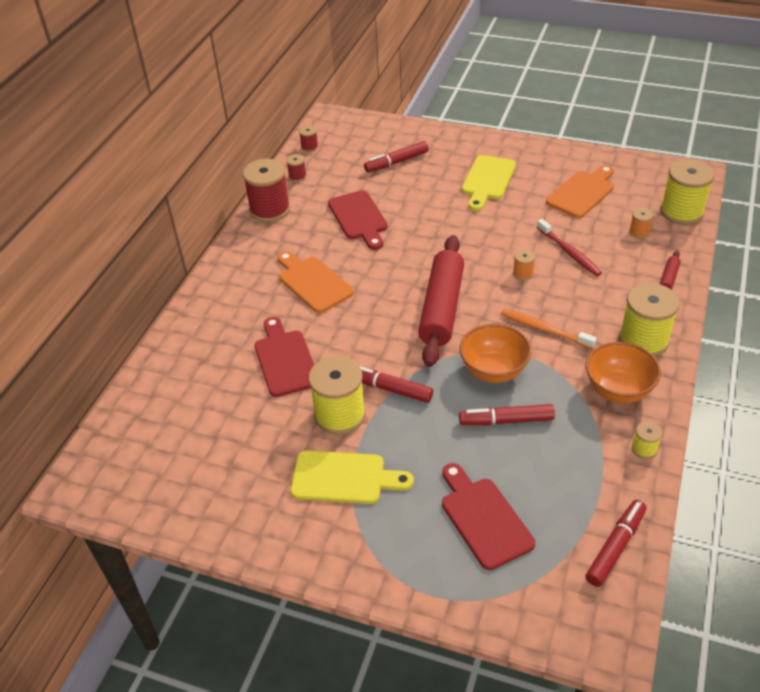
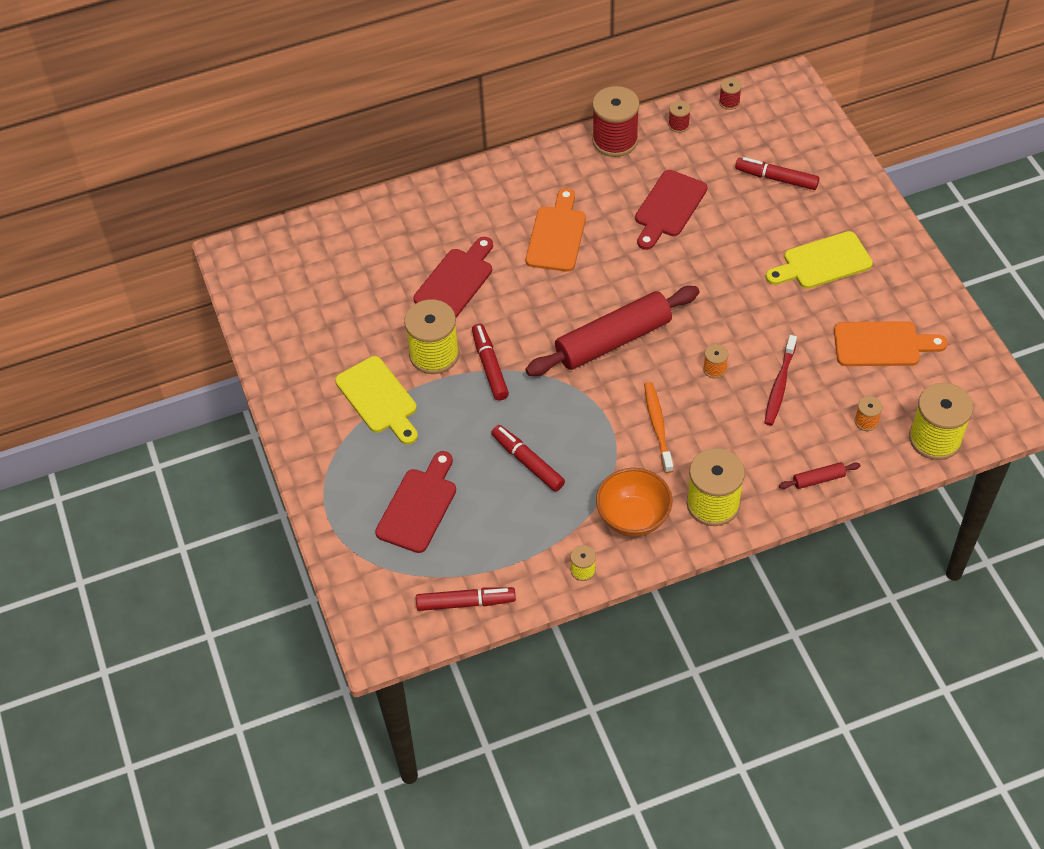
camera: 50 degrees right, 10 degrees up
orange bowl [460,324,532,383] -> none

